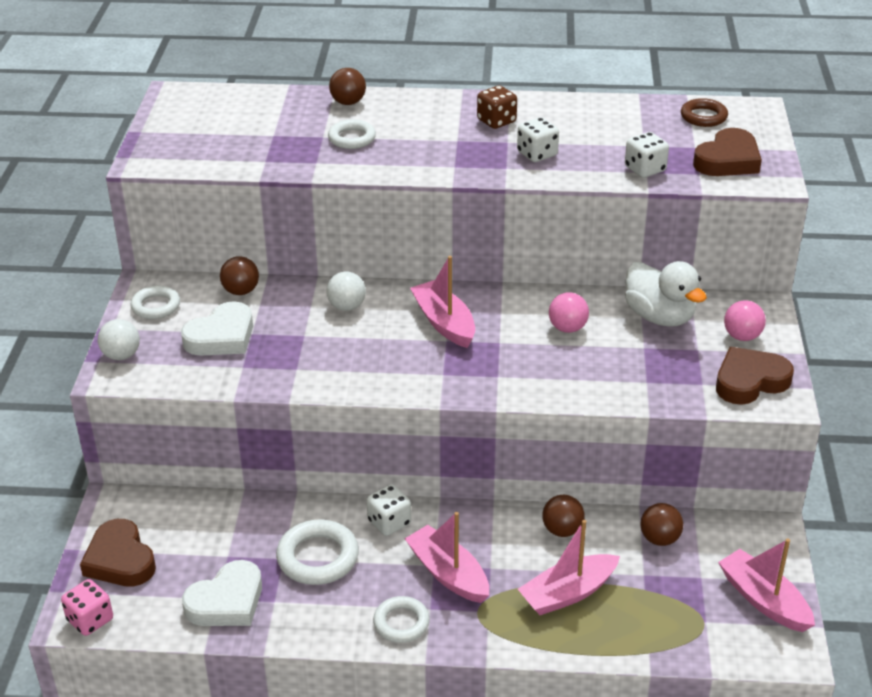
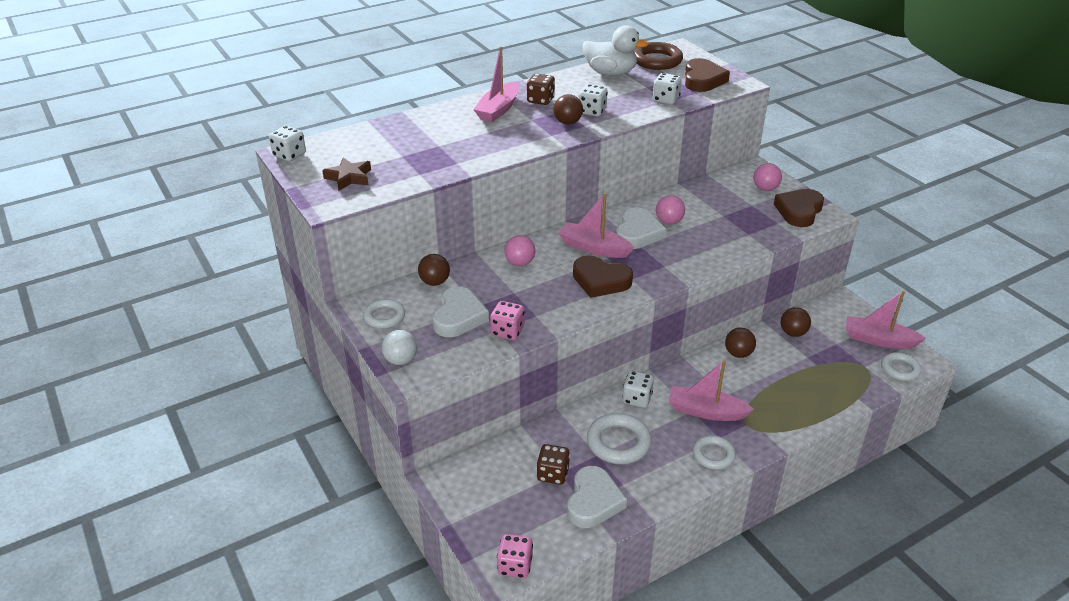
camera: 35 degrees left, 0 degrees up
brown heart [80,519,156,587] -> brown heart moved to [573,255,633,298]
white ball [326,271,366,311] -> pink ball [504,235,535,266]
white ring [328,119,376,149] -> white ring moved to [881,352,921,381]
brown ball [329,68,366,105] -> brown ball moved to [554,94,583,125]
pink boat [518,520,620,615] -> pink boat moved to [473,46,519,122]
white duck [625,261,707,327] -> white duck moved to [583,25,649,76]
brown ring [681,98,728,127] -> brown ring [633,42,683,70], size x1.53
none -> white dice [269,126,306,161]
none -> brown star [322,157,371,191]
none -> pink dice [490,301,524,340]
none -> brown dice [537,444,570,485]
none -> white heart [616,207,666,249]

